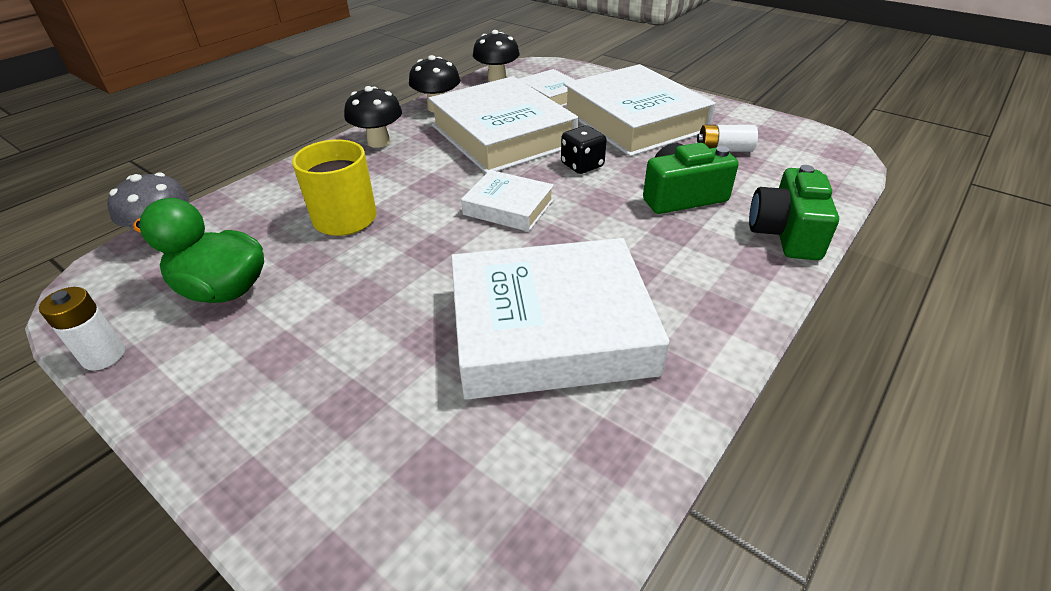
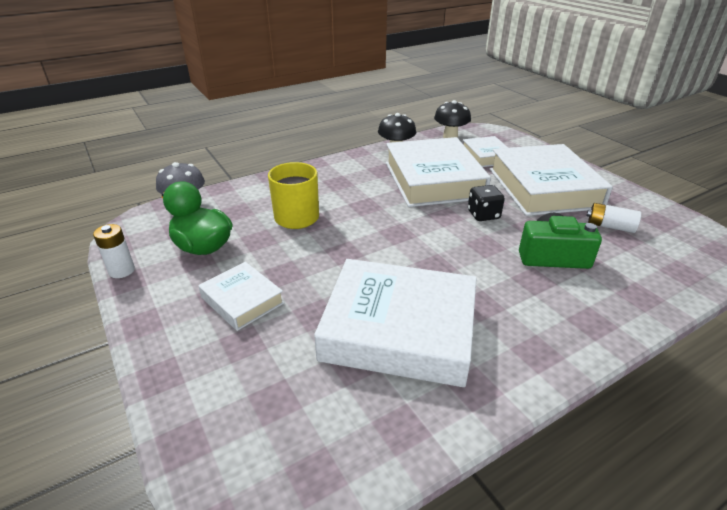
camera: 20 degrees right, 5 degrees down
black mushroom [344,86,402,148] -> none
white book [461,170,554,232] -> white book moved to [198,262,284,331]
green camera [749,165,839,260] -> none

